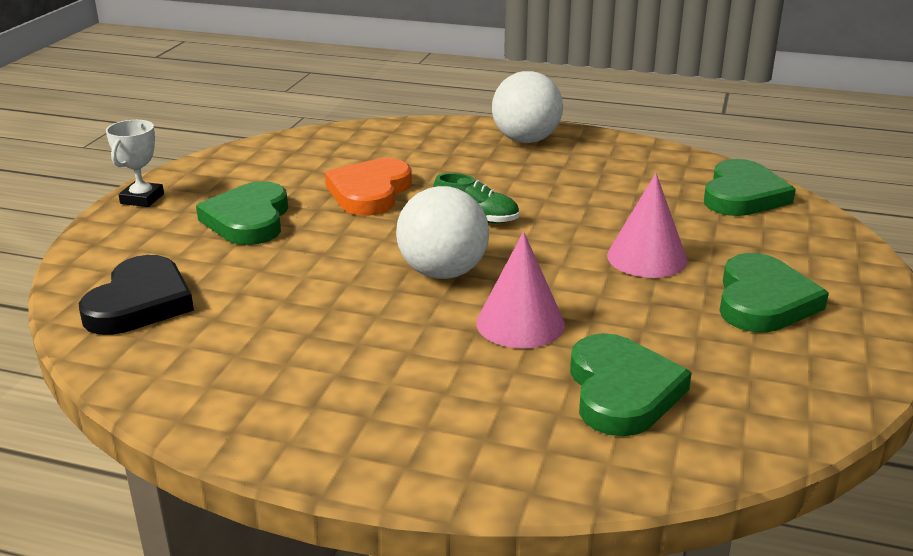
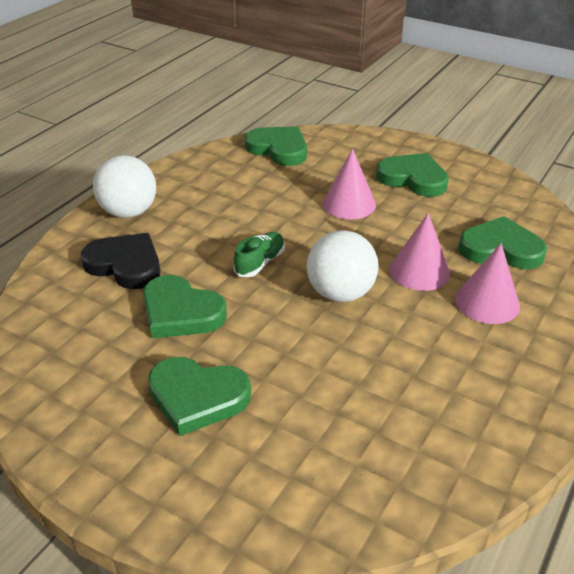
camera: 75 degrees left, 10 degrees up
black heart [79,255,194,335] -> black heart moved to [80,233,160,289]
white trophy [106,120,164,207] -> none
orange heart [325,158,412,216] -> green heart [143,275,227,338]
none -> pink cone [455,243,520,324]

